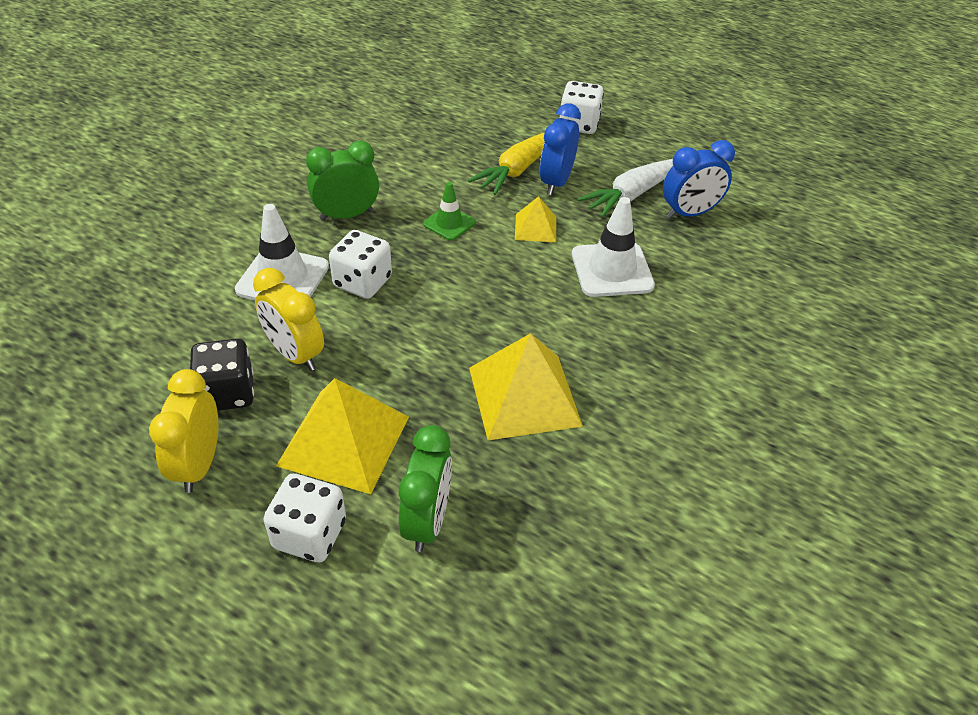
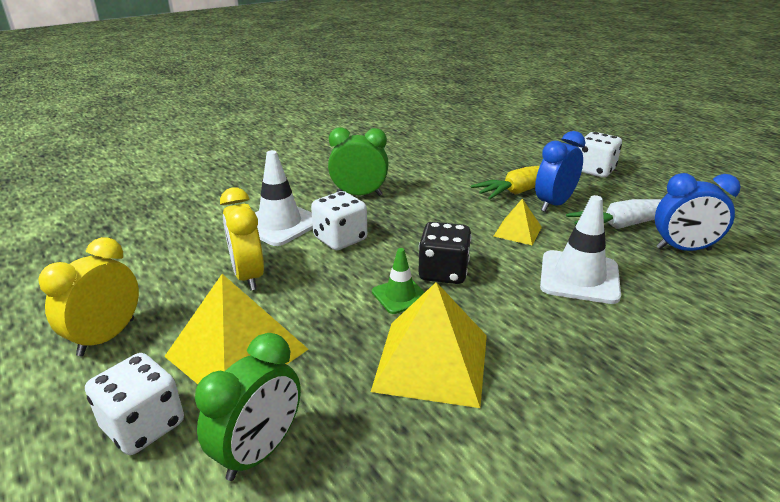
camera: 25 degrees right, 15 degrees down
black dice [190,338,254,411] -> black dice moved to [418,222,471,284]
green traffic cone [423,182,476,241] -> green traffic cone moved to [372,248,425,314]

